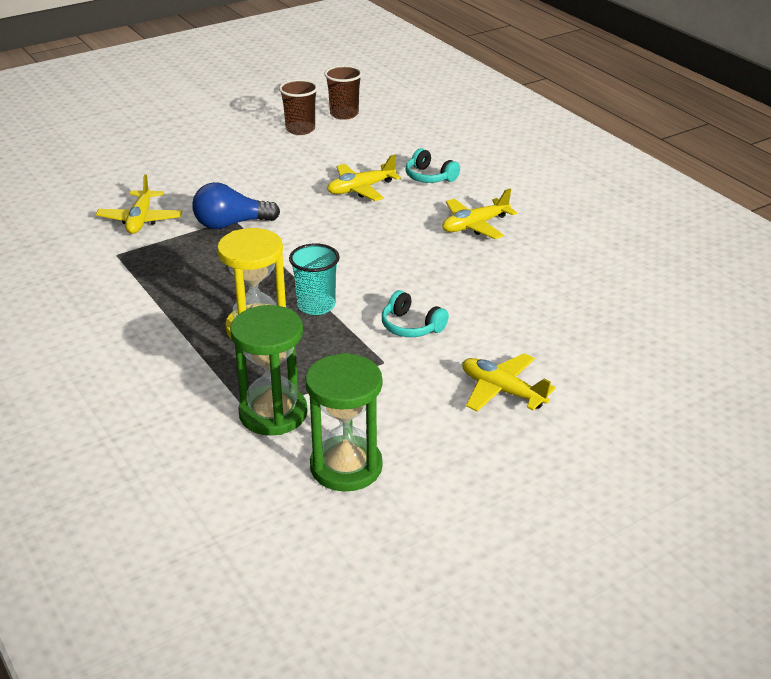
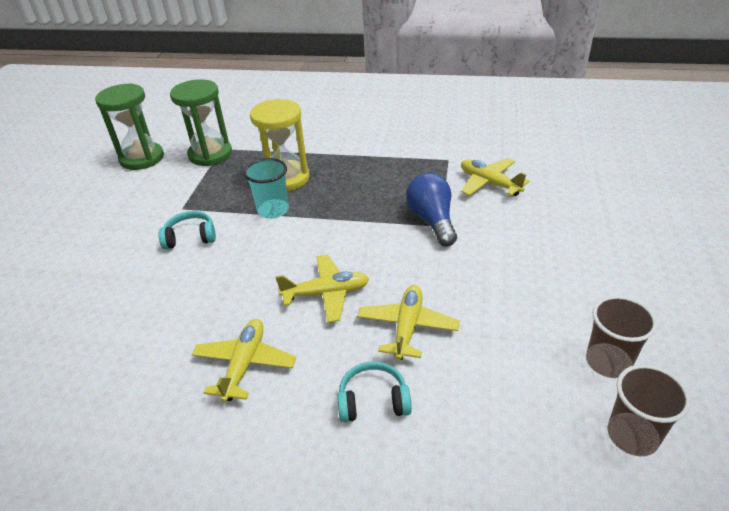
camera: 135 degrees right, 5 degrees up
blue light bulb [192,182,280,229] -> blue light bulb turned 45 degrees counterclockwise [406,173,457,246]
yellow plane [462,353,556,411] -> yellow plane moved to [275,254,369,323]

